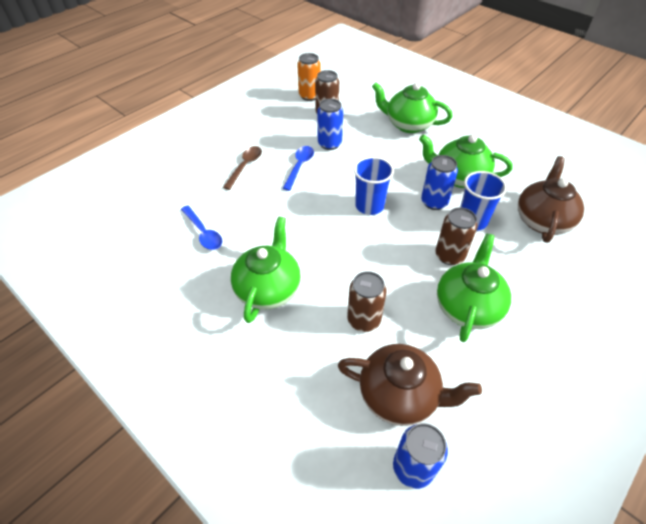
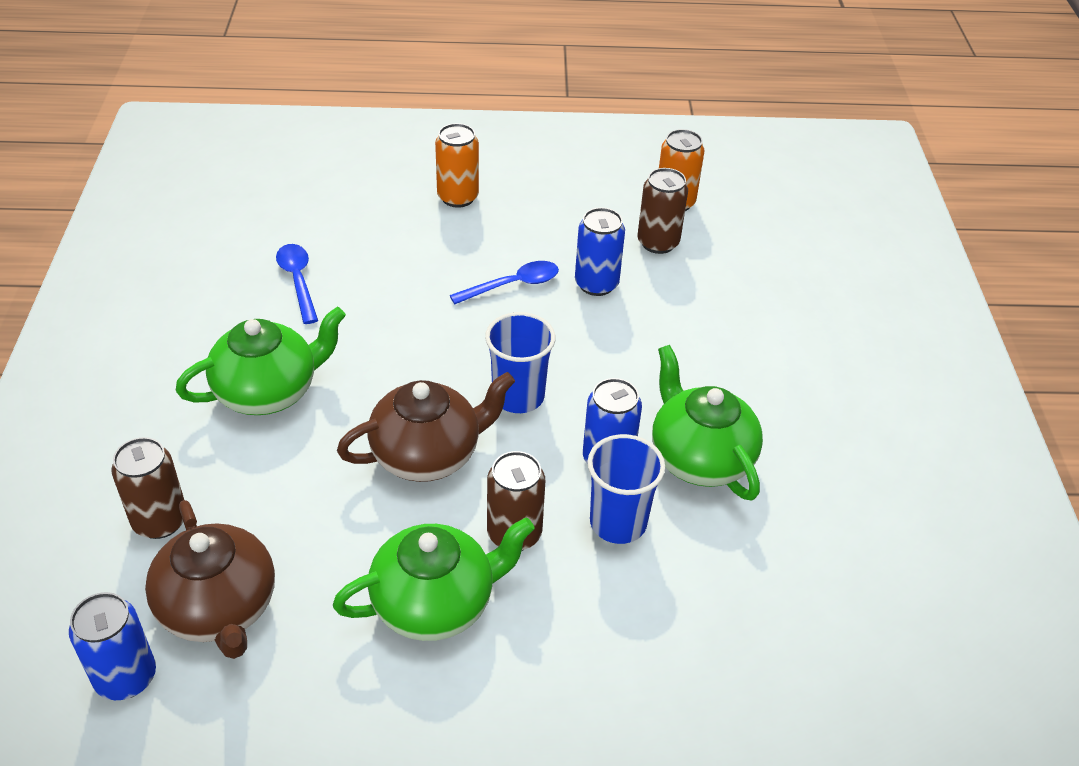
camera: 45 degrees right, 5 degrees down
blue spoon [181,205,222,250] -> blue spoon turned 150 degrees clockwise [276,244,318,324]
brown spoon [223,146,262,190] -> none
brown can [347,271,387,332] -> brown can moved to [111,437,184,539]
green teapot [372,82,453,133] -> none
brown teapot [518,156,584,243] -> brown teapot moved to [337,372,515,482]
none -> orange can [435,123,479,208]

